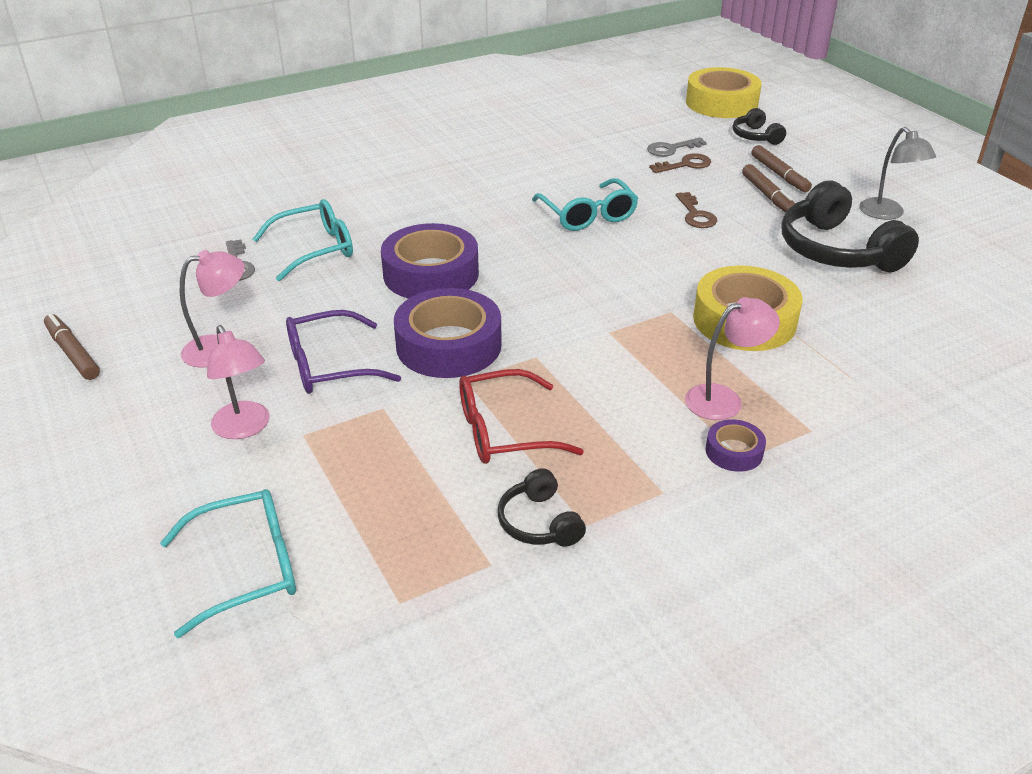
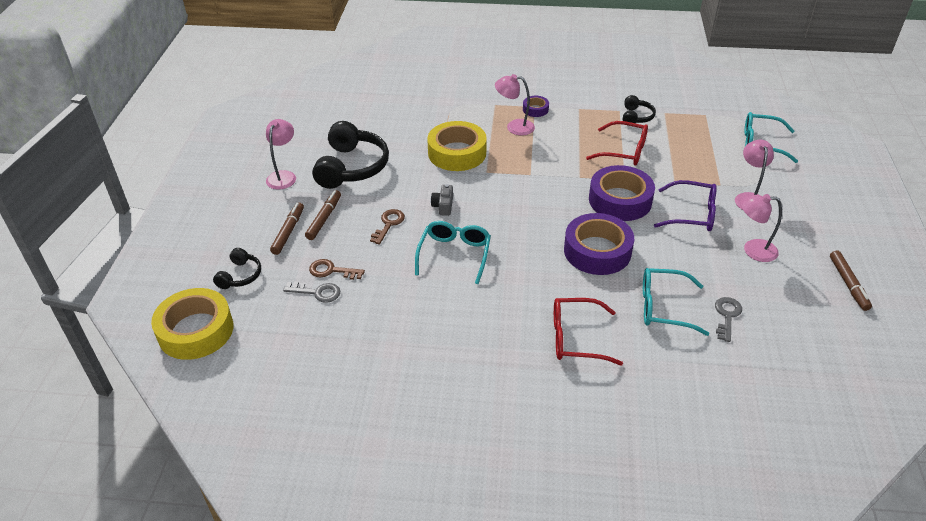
camera: 145 degrees left, 5 degrees up
grey lamp [859,127,936,220] -> pink lamp [266,119,296,190]
none -> grey camera [431,184,453,216]
none -> red glasses [554,298,623,366]

